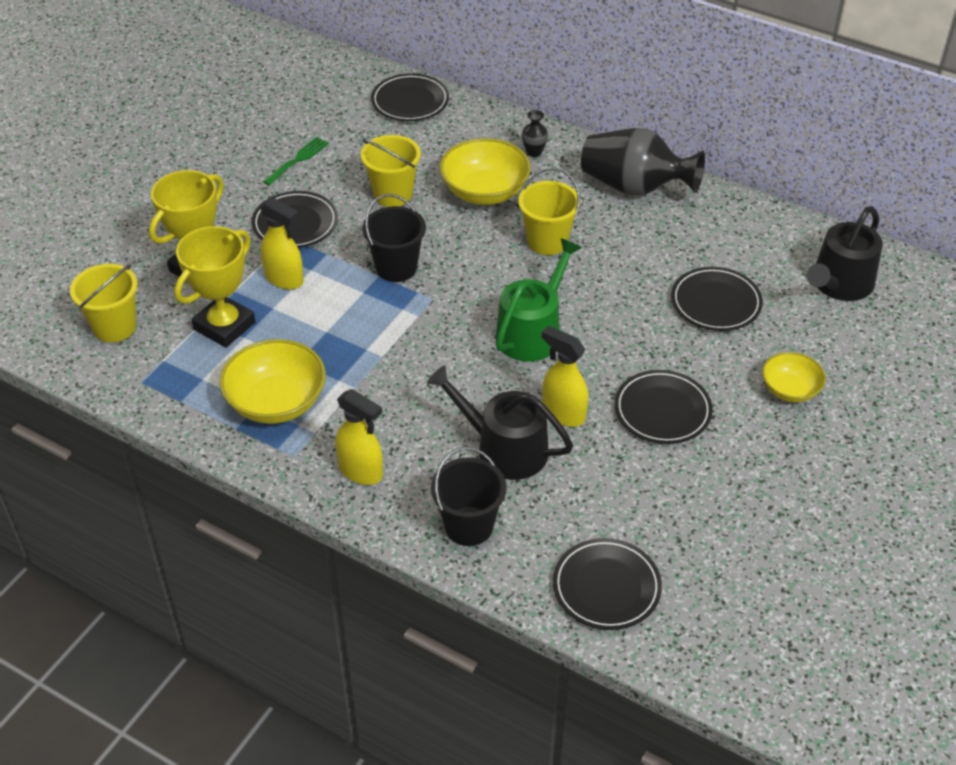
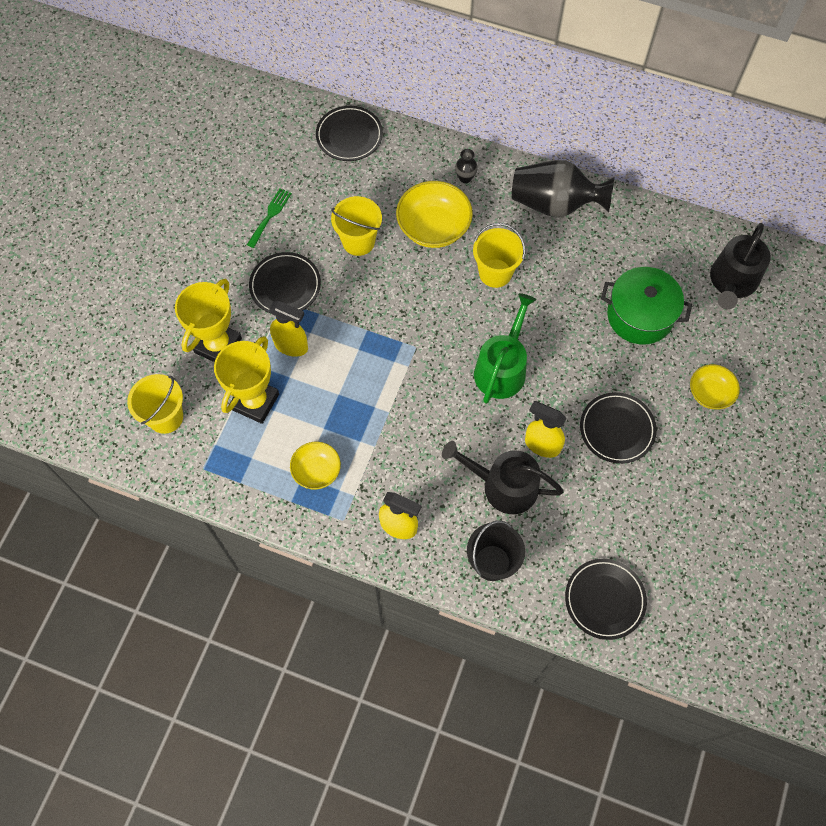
camera: 10 degrees left, 20 degrees up
yellow bowl [220,339,326,424] -> yellow bowl [290,442,341,489], size x0.61
black bucket [362,194,426,282] -> none
black plate [671,267,763,331] -> green pot [601,267,692,344]

